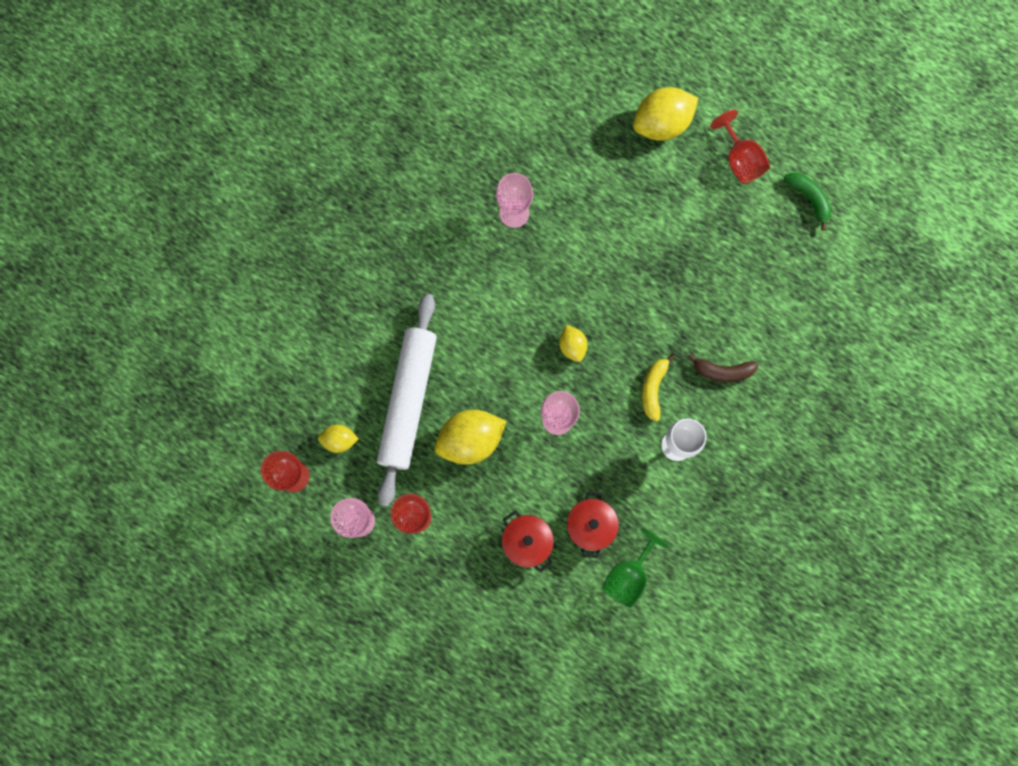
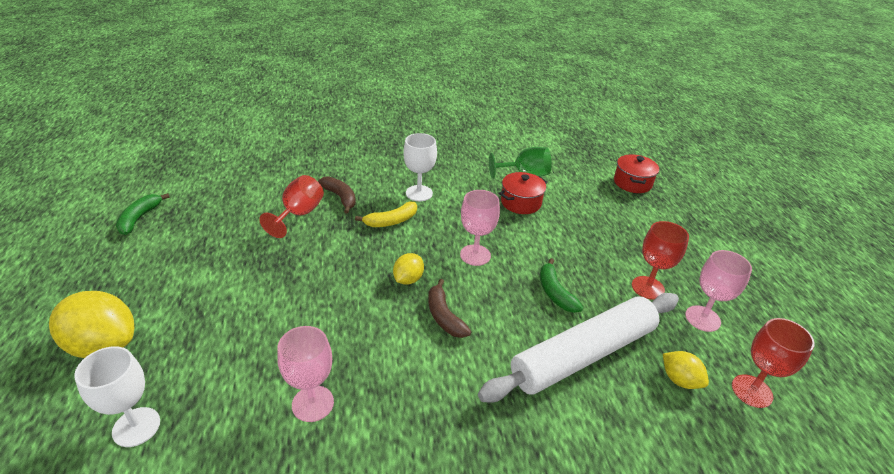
camera: 135 degrees left, 40 degrees down
yellow lemon [435,410,507,465] -> green banana [540,258,584,313]
red pot [502,511,554,572] -> red pot moved to [614,154,659,193]
red goblet [710,110,770,184] -> red goblet moved to [259,175,324,238]
none -> white goblet [74,346,160,447]
none -> brown banana [428,279,471,338]

